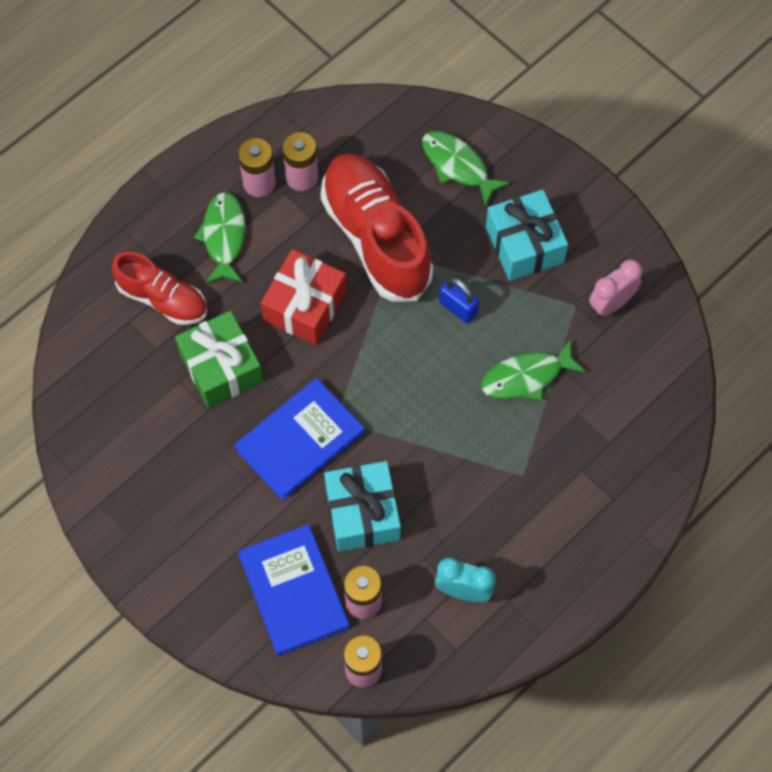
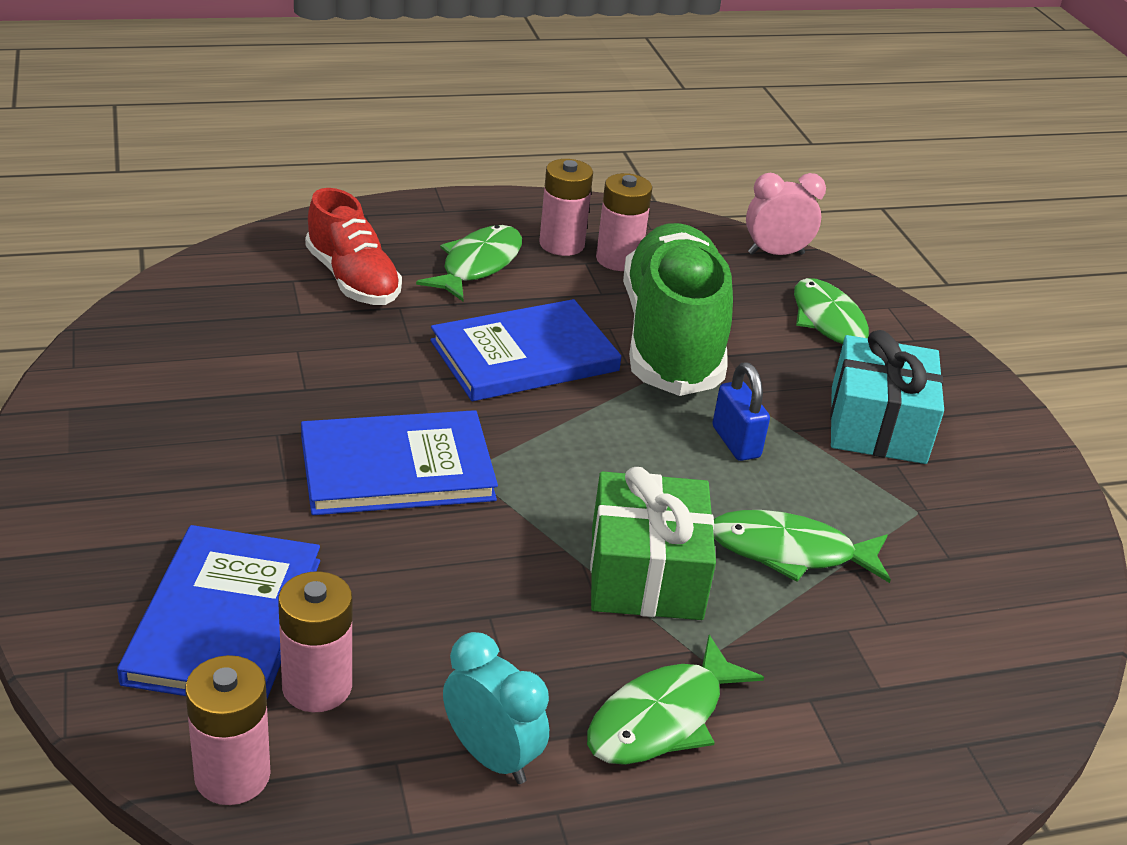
camera: 25 degrees right, 30 degrees down
green gift [175,311,263,408] -> green gift moved to [590,467,716,620]
red gift [261,249,347,345] -> blue book [430,299,622,401]
red shoe [321,153,433,301] -> green shoe [623,223,733,396]
turquoise gift [324,461,401,552] -> none
pink clock [589,259,642,317] -> pink clock moved to [746,173,826,255]
none -> green fish [587,635,764,765]

